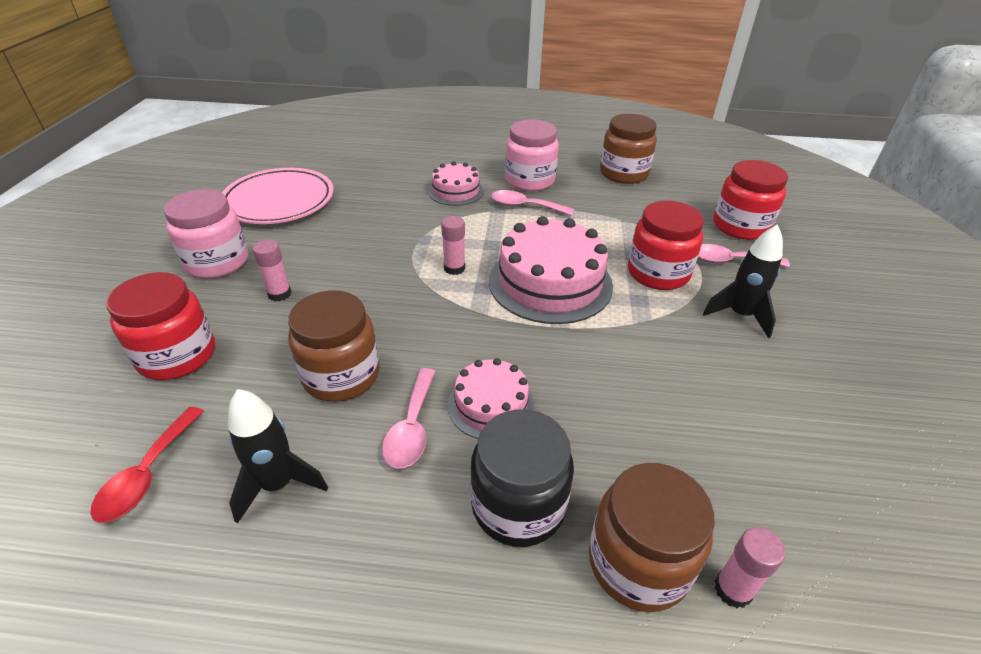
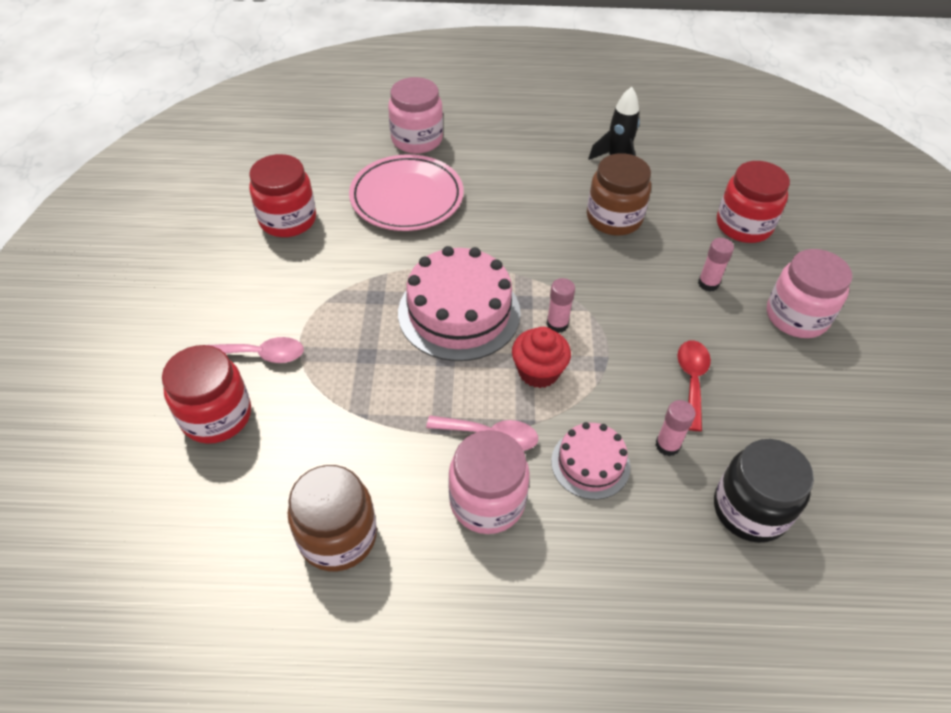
camera: 175 degrees right, 10 degrees up
red spoon [90,407,204,523] -> red spoon moved to [678,340,711,431]
pink plate [222,168,334,224] -> pink plate moved to [349,154,464,231]
pink spoon [382,368,436,469] -> none
pink cake [448,358,535,439] -> none
black jar [470,409,574,547] -> black jar moved to [714,439,814,543]
brown jar [589,463,714,612] -> pink jar [388,77,443,154]
red jar [628,201,704,290] -> red jar moved to [249,154,316,237]
black rocket [703,225,783,338] -> none
pink glue stick [714,527,785,608] -> pink glue stick moved to [656,400,695,456]
none -> red cupcake [512,327,571,388]

